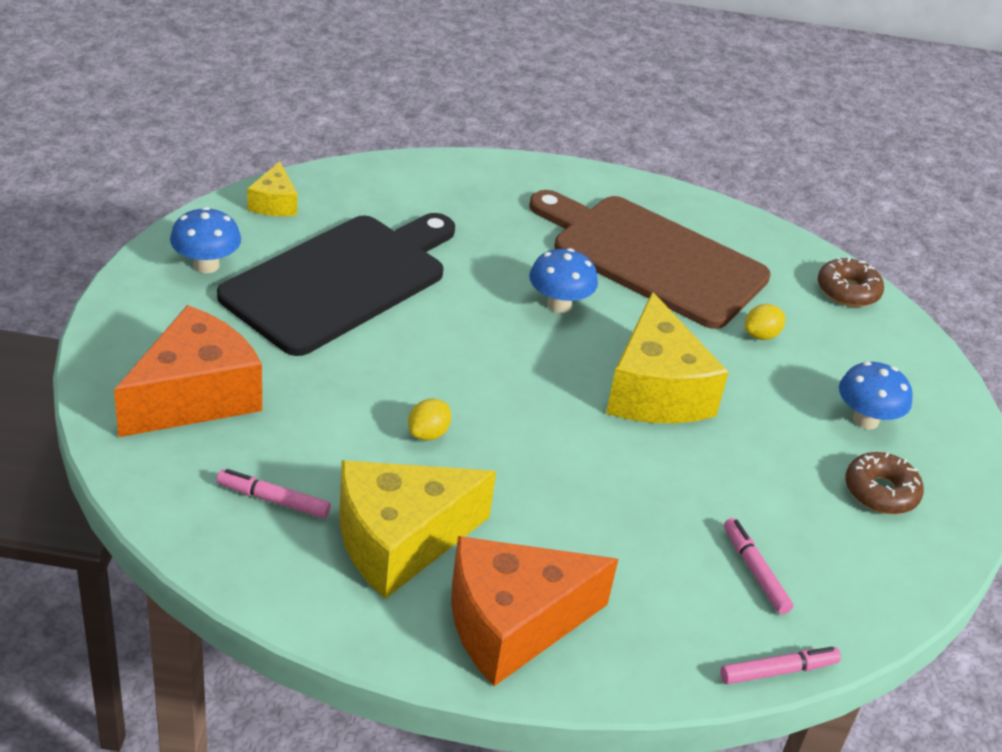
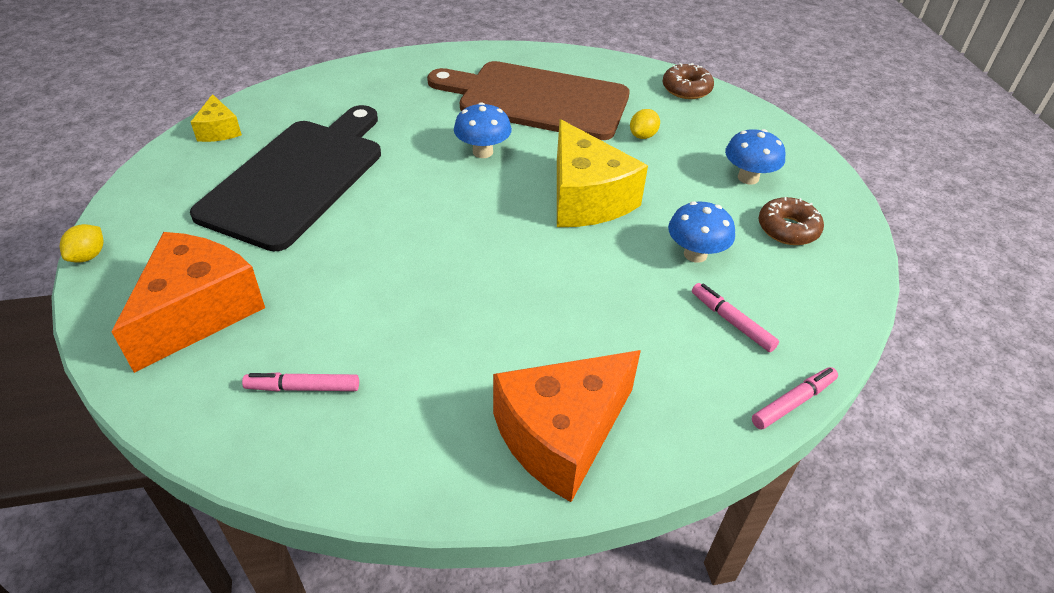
camera: 15 degrees left, 5 degrees up
blue mushroom [170,207,241,273] -> blue mushroom moved to [668,201,735,263]
yellow cheese [340,460,496,599] -> none
yellow lemon [408,399,451,441] -> yellow lemon moved to [60,224,104,263]

